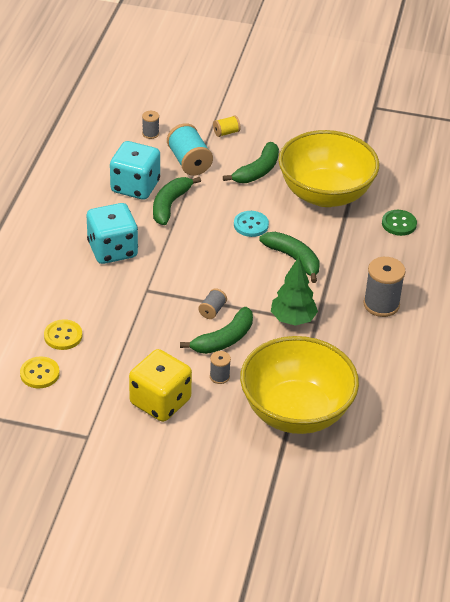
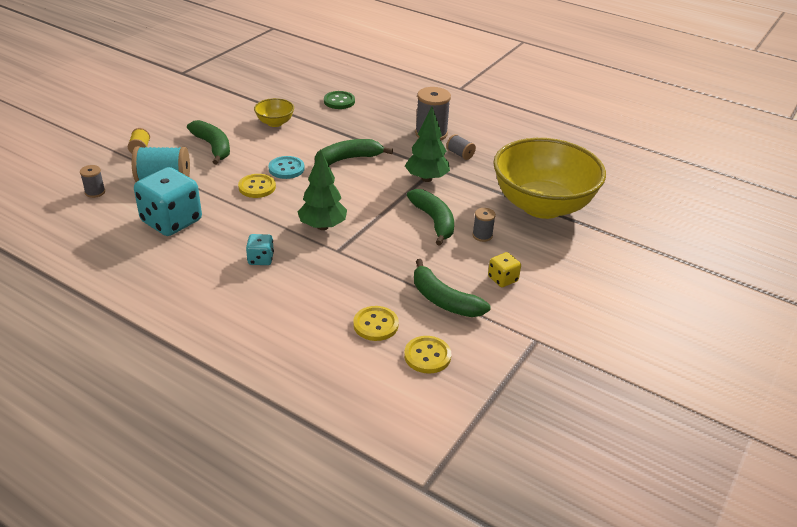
camera: 70 degrees left, 5 degrees down
turquoise dice [87,203,138,264] -> turquoise dice [246,234,274,265], size x0.48
yellow dice [129,349,192,422] -> yellow dice [488,252,521,287], size x0.48
green banana [153,177,201,225] -> green banana moved to [414,259,491,317]
grey spool [198,288,227,319] -> grey spool moved to [446,134,476,160]
yellow bowl [278,130,379,207] -> yellow bowl [254,98,294,127], size x0.41
none -> yellow button [238,174,276,198]
none -> green tree [298,150,347,230]

